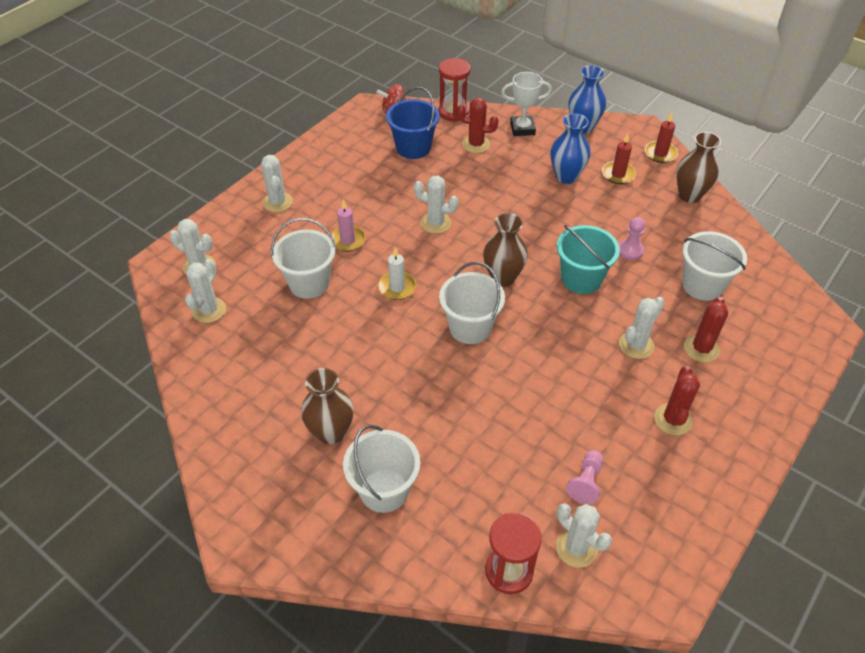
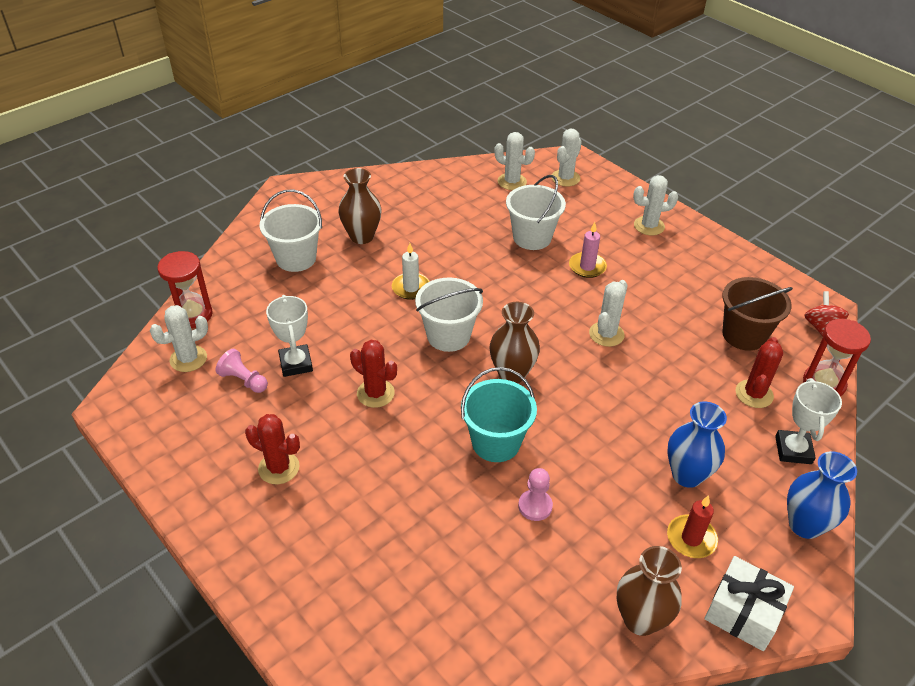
camera: 100 degrees right, 5 degrees down
white candle [378,247,416,300] -> white candle moved to [392,243,430,300]
blue bucket [386,87,440,159] -> brown bucket [722,277,793,351]
white cactus [619,297,665,359] -> none
red candle [645,113,678,163] -> white gift [704,556,794,651]
white bucket [682,231,747,301] -> none
red cactus [684,297,728,362] -> red cactus moved to [350,340,397,408]
none -> white trophy [266,295,313,377]

